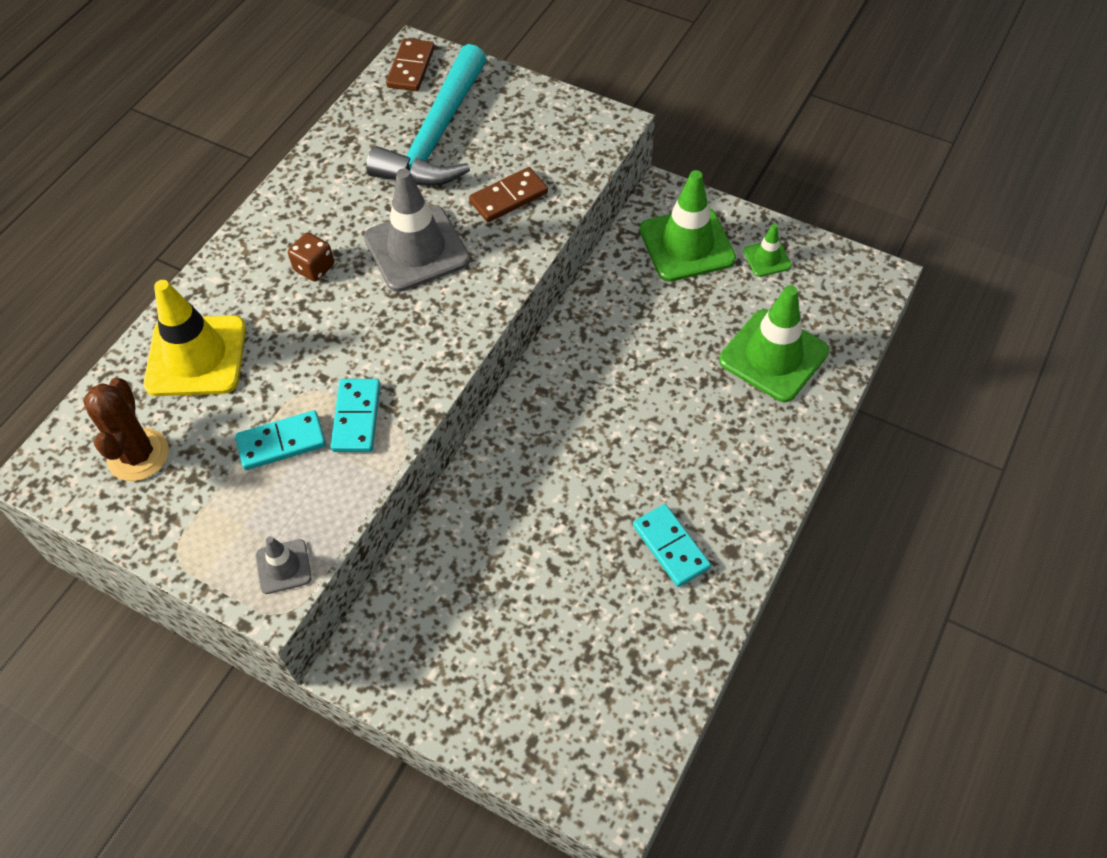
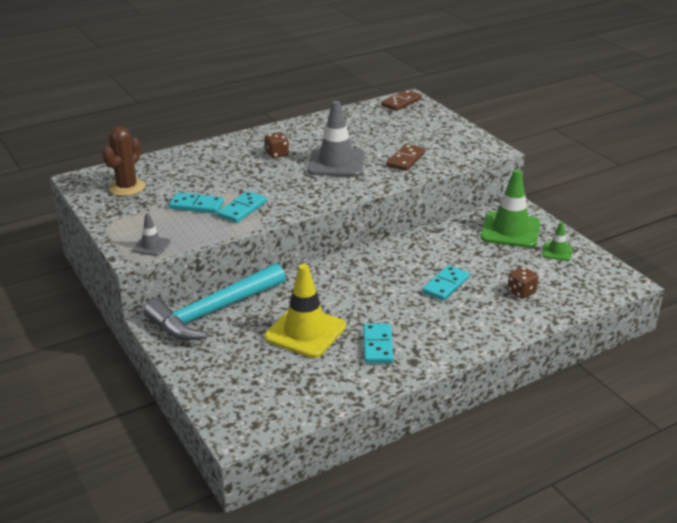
camera: 30 degrees right, 25 degrees down
yellow traffic cone [143,280,246,396] -> yellow traffic cone moved to [264,264,346,358]
turquoise hammer [366,44,487,186] -> turquoise hammer moved to [144,263,286,341]
brown domino [469,167,548,222] -> brown domino turned 60 degrees counterclockwise [386,144,425,171]
green traffic cone [719,285,829,402] -> brown dice [507,267,539,299]
none -> turquoise domino [422,265,470,301]

